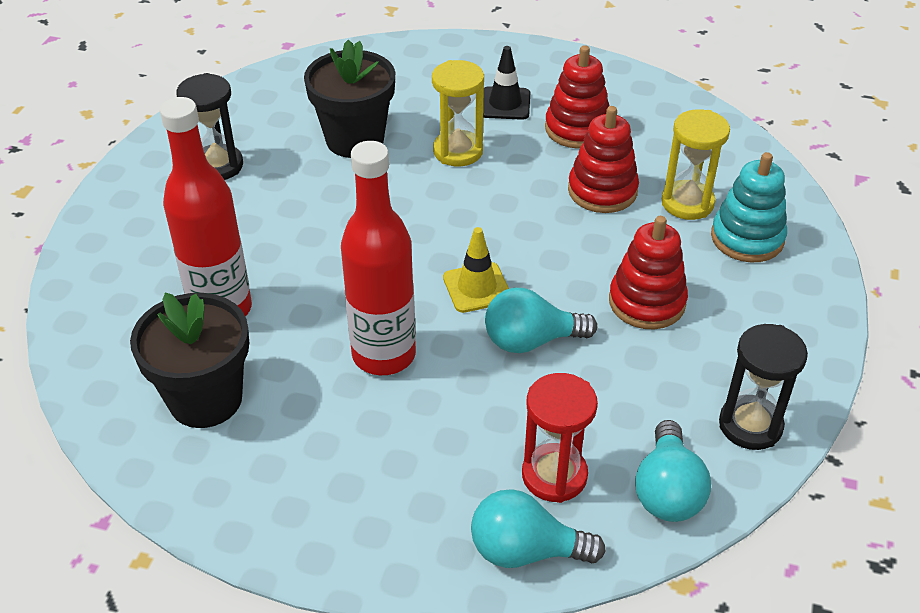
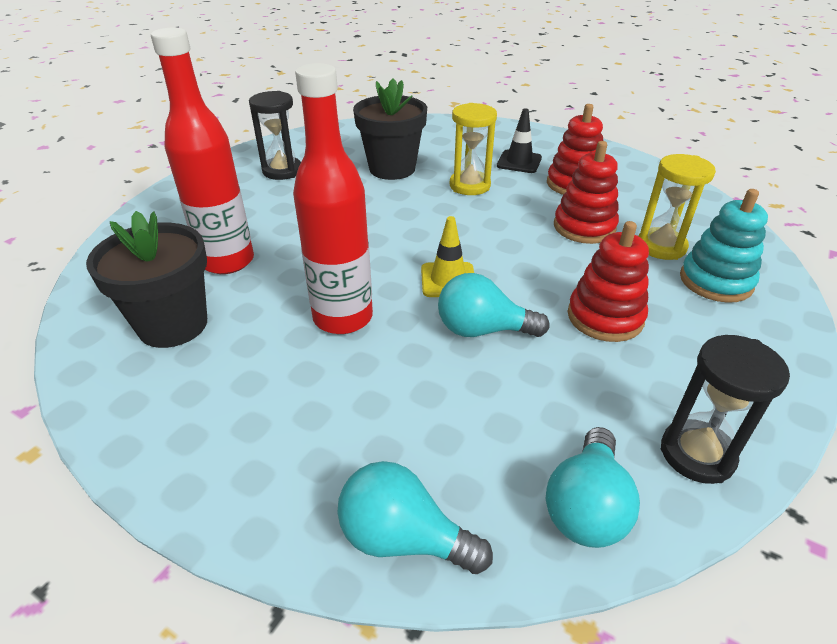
camera: 15 degrees right, 5 degrees down
red hourglass [522,373,598,503] -> none

